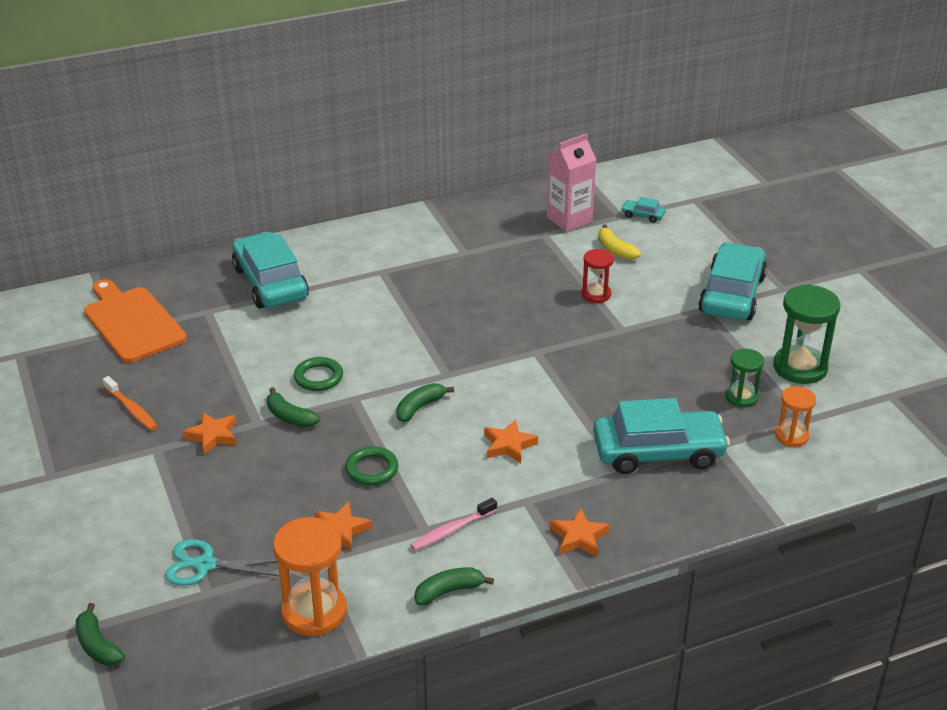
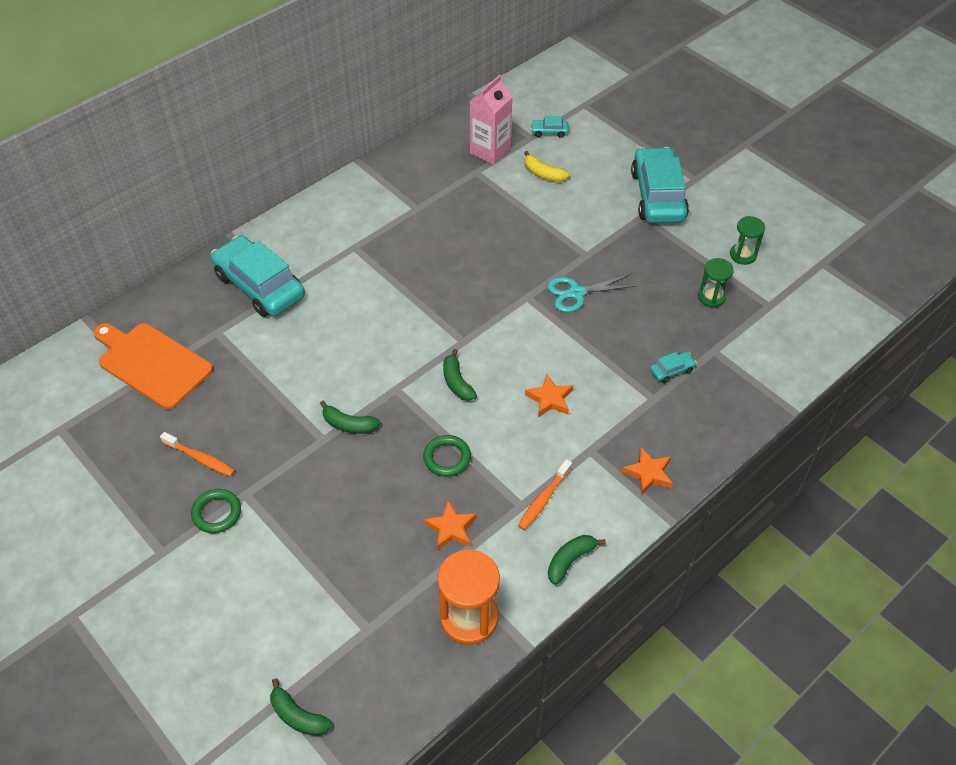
camera: 20 degrees left, 15 degrees up
turquoise scissors [165,539,280,586] -> turquoise scissors moved to [547,274,636,312]
orange star [183,412,237,455] -> none
green ring [294,357,343,391] -> green ring moved to [191,489,241,533]
green banana [396,383,454,422] -> green banana turned 45 degrees counterclockwise [443,349,477,401]
pink toothbrush [410,498,497,551] -> orange toothbrush [518,459,572,530]
red hourglass [582,249,614,303] -> none
turquoise car [593,398,730,474] -> turquoise car [650,352,697,383], size x0.41
green hourglass [773,284,840,384] -> green hourglass [730,216,765,265], size x0.59
orange hourglass [775,386,816,447] -> none

